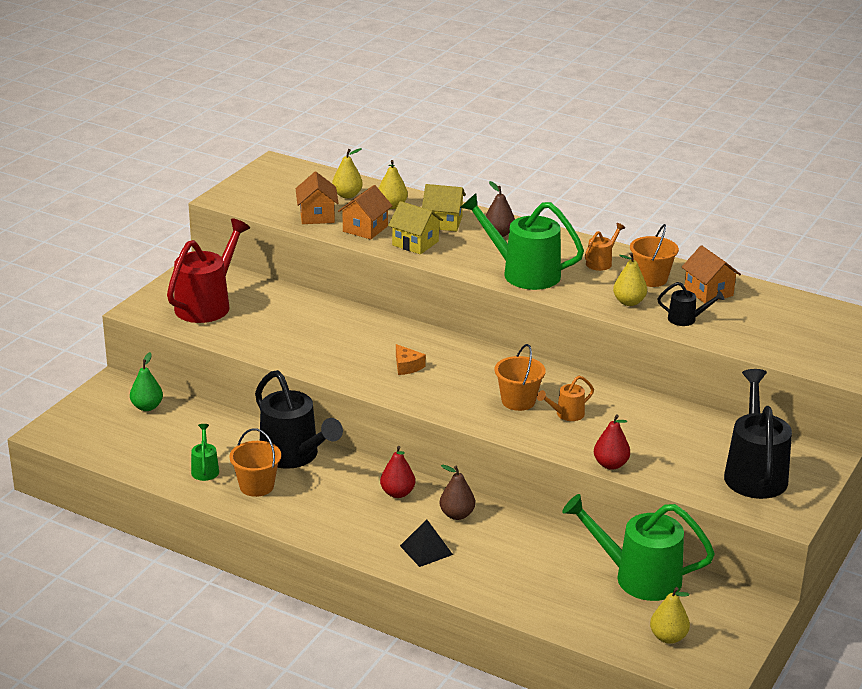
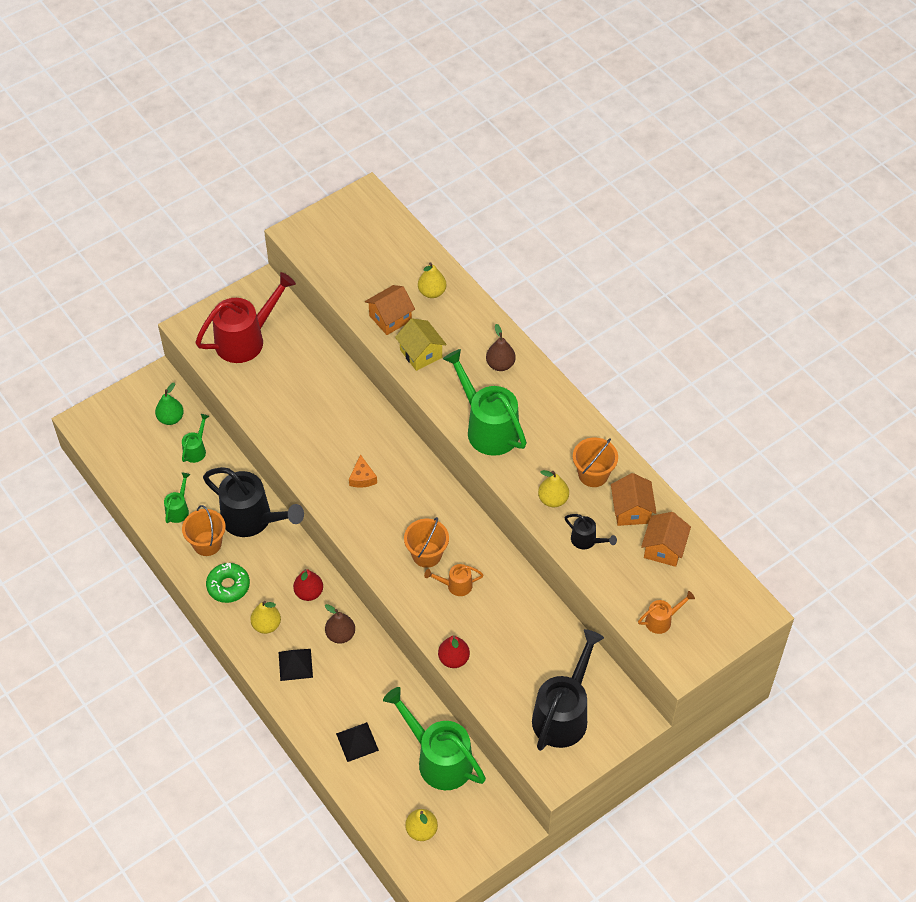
camera: 25 degrees right, 25 degrees up
black watering can [255,370,343,469] -> black watering can turned 45 degrees counterclockwise [203,467,304,537]
orange house [296,172,339,224] -> orange house moved to [641,512,691,567]
yellow pear [332,148,363,198] -> yellow pear moved to [250,601,281,634]
yellow house [422,184,466,231] -> none
orange watering can [585,223,625,271] -> orange watering can moved to [638,591,695,634]
none -> green watering can [182,414,209,463]
none -> green donut [206,563,250,603]
none -> black pyramid [336,722,379,762]

